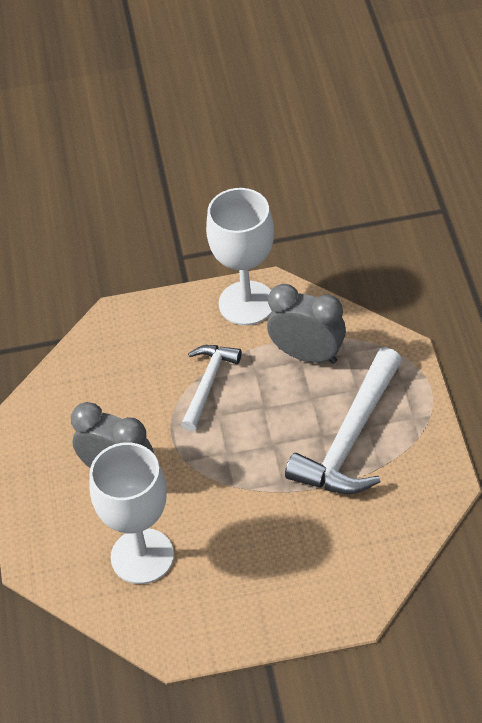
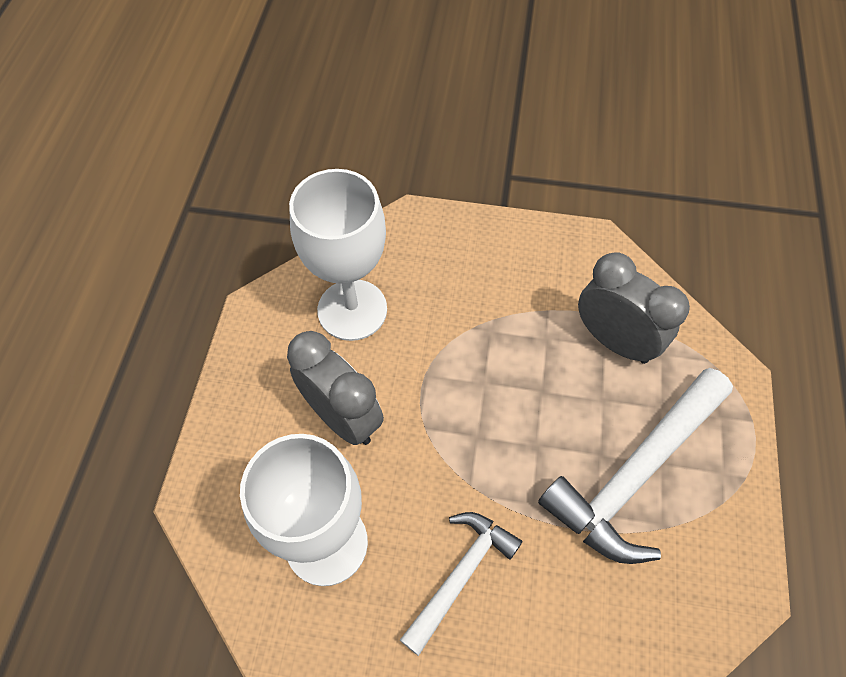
camera: 15 degrees right, 10 degrees up
white hammer [181,345,242,431] -> white hammer moved to [400,512,522,656]
white goblet [206,188,274,325] -> white goblet moved to [289,169,387,341]

